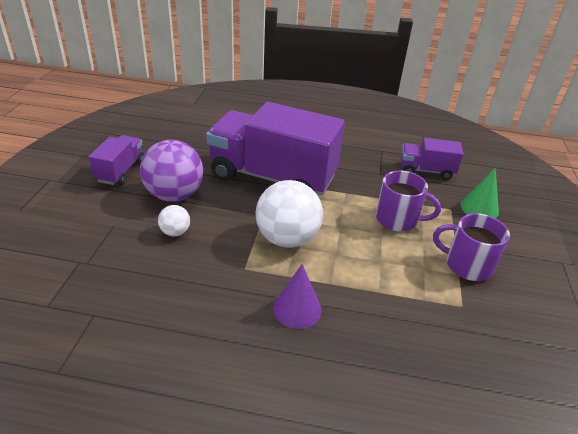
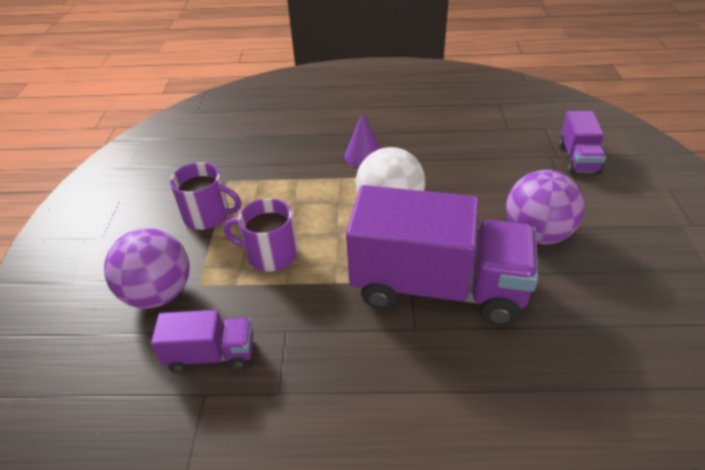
camera: 175 degrees right, 5 degrees up
purple truck [89,135,144,185] -> purple truck moved to [559,111,606,174]
white ball [158,205,190,236] -> none
green cone [460,167,499,218] -> purple ball [104,228,190,309]

